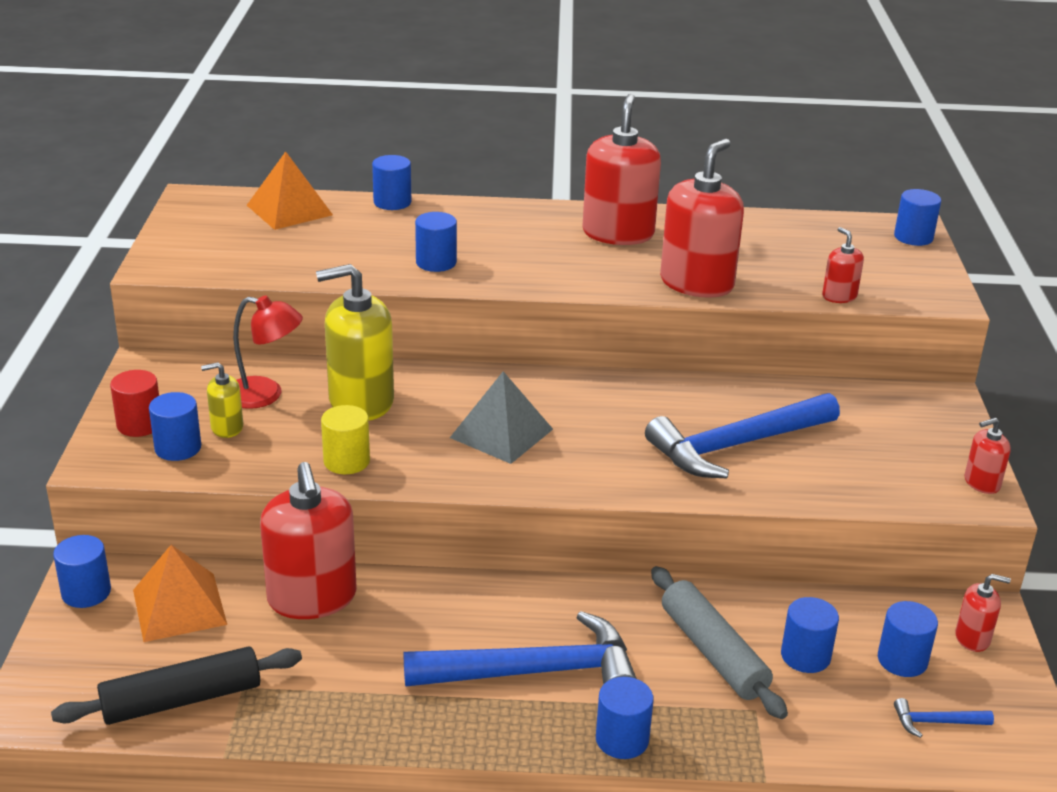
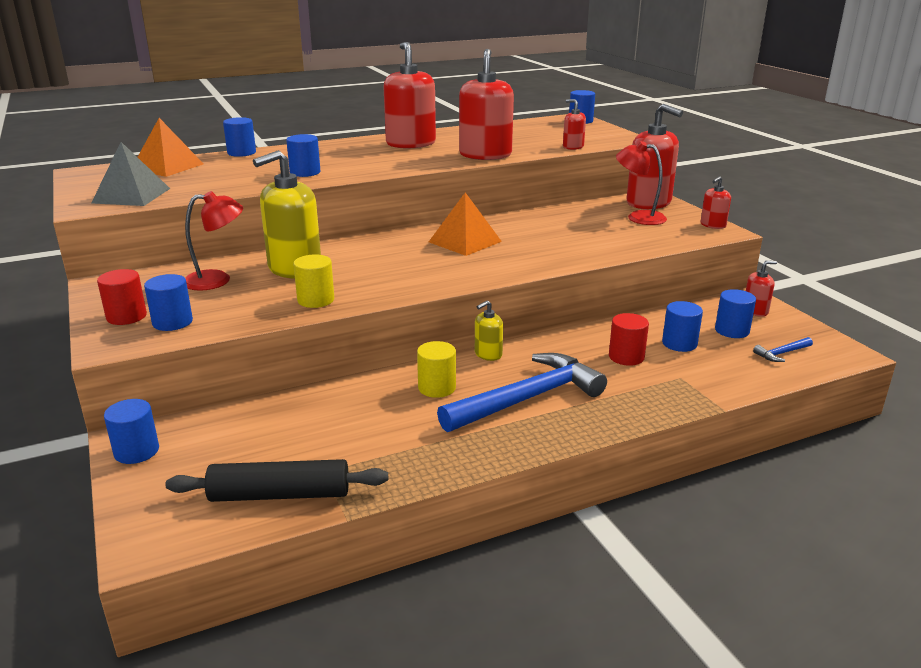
camera: 25 degrees left, 5 degrees down
black rolling pin [51,647,302,725] -> black rolling pin turned 45 degrees clockwise [165,459,388,502]
orange pyramid [133,545,227,642] -> orange pyramid moved to [429,192,502,256]
yellow soap dispenser [201,362,243,438] -> yellow soap dispenser moved to [475,300,503,361]
red soap dispenser [260,462,357,619] -> red soap dispenser moved to [626,104,683,209]
grey pyramid [450,371,553,464] -> grey pyramid moved to [91,142,170,206]
blue cylinder [596,677,654,759] -> none
blue hammer [645,393,840,478] -> none
grey rolling pin [651,566,788,719] -> red cylinder [609,313,649,366]
none -> yellow cylinder [417,341,456,398]
none -> red lamp [616,141,667,225]

